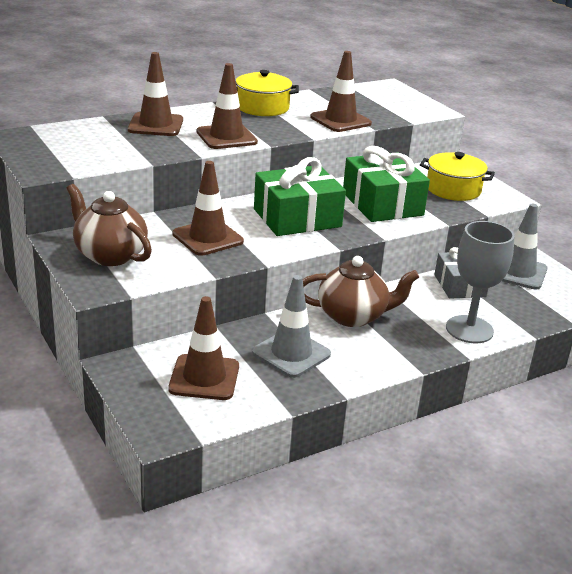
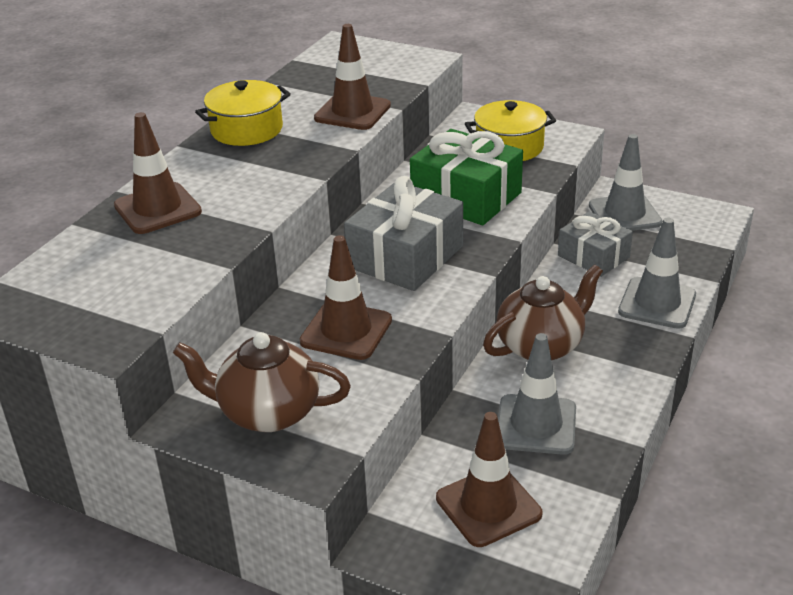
camera: 30 degrees left, 5 degrees up
brown traffic cone [196,63,258,149] -> none
green gift [254,157,346,236] -> grey gift [344,176,463,291]
grey goblet [446,221,515,343] -> grey traffic cone [618,218,696,329]

